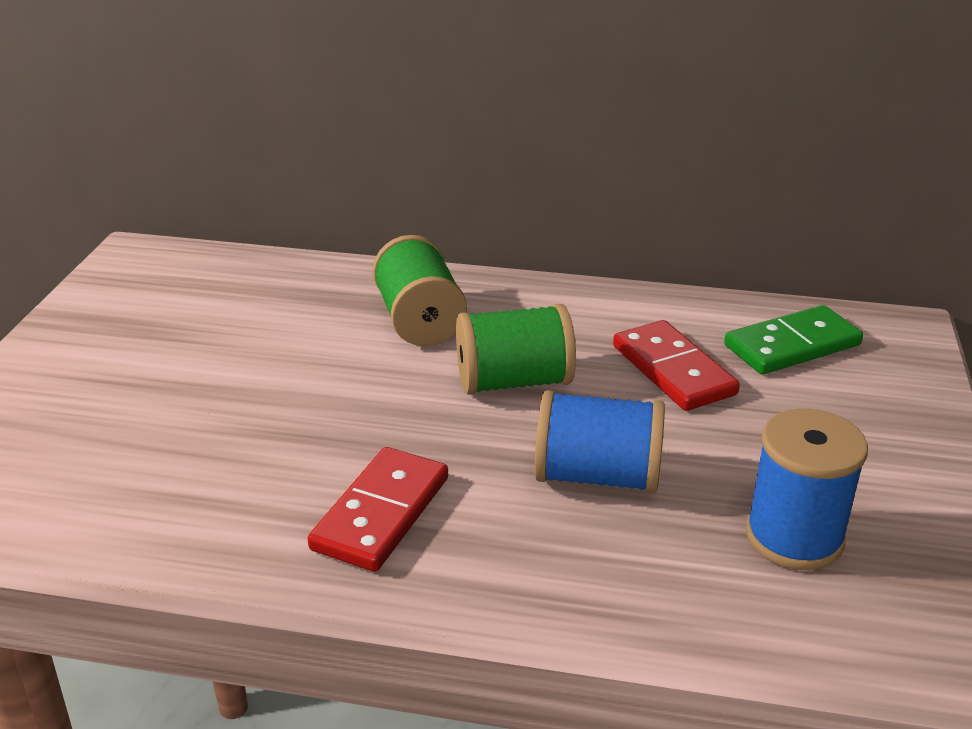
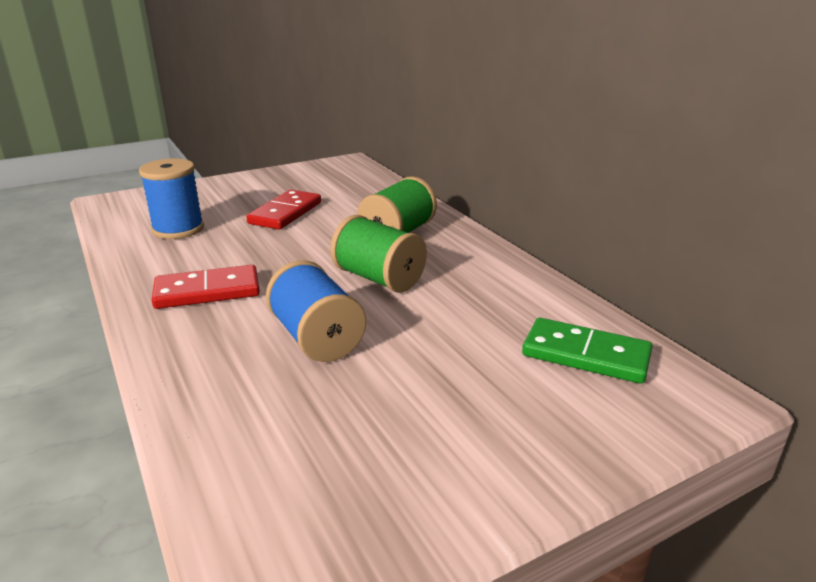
camera: 50 degrees right, 5 degrees down
red domino [613,320,740,411] -> red domino moved to [246,190,321,230]
blue spool [746,409,868,570] -> blue spool moved to [139,158,204,239]

